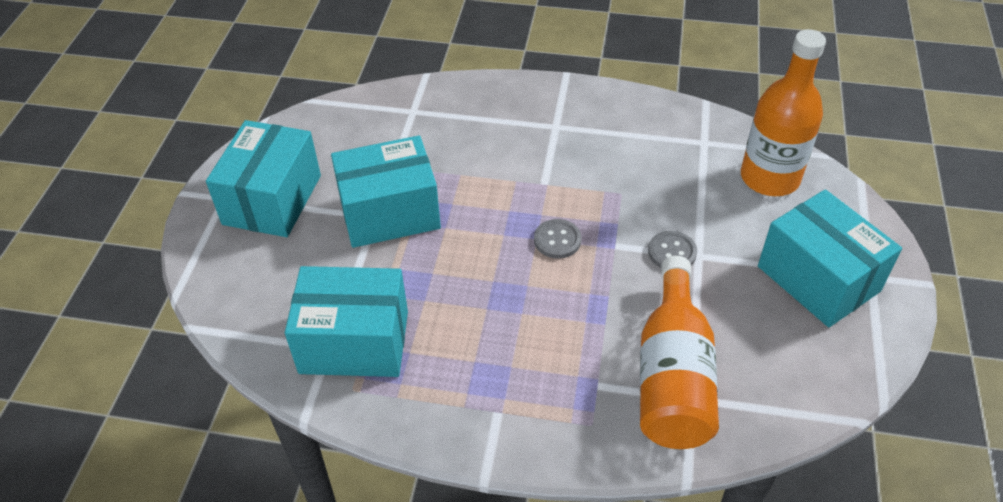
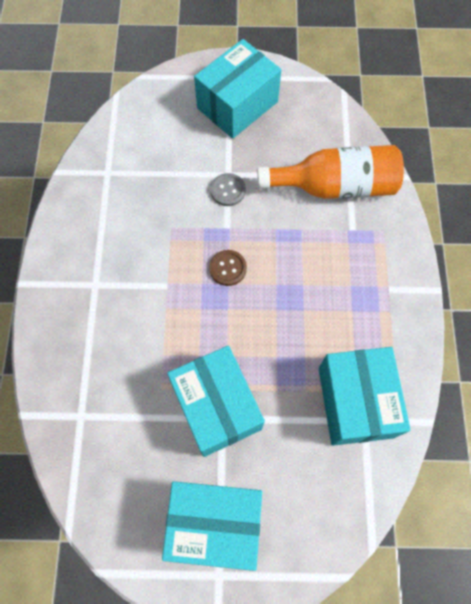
camera: 100 degrees left, 20 degrees up
grey button [534,219,582,259] -> brown button [209,250,247,286]
orange bottle [741,29,826,196] -> none

